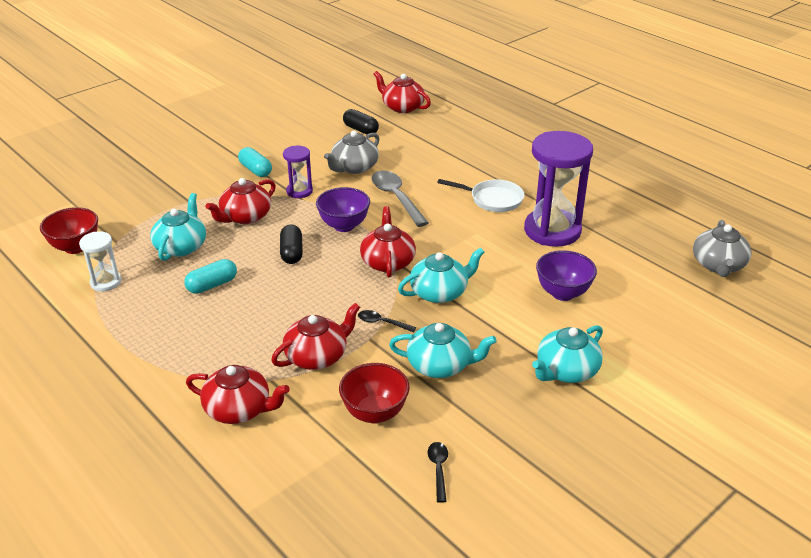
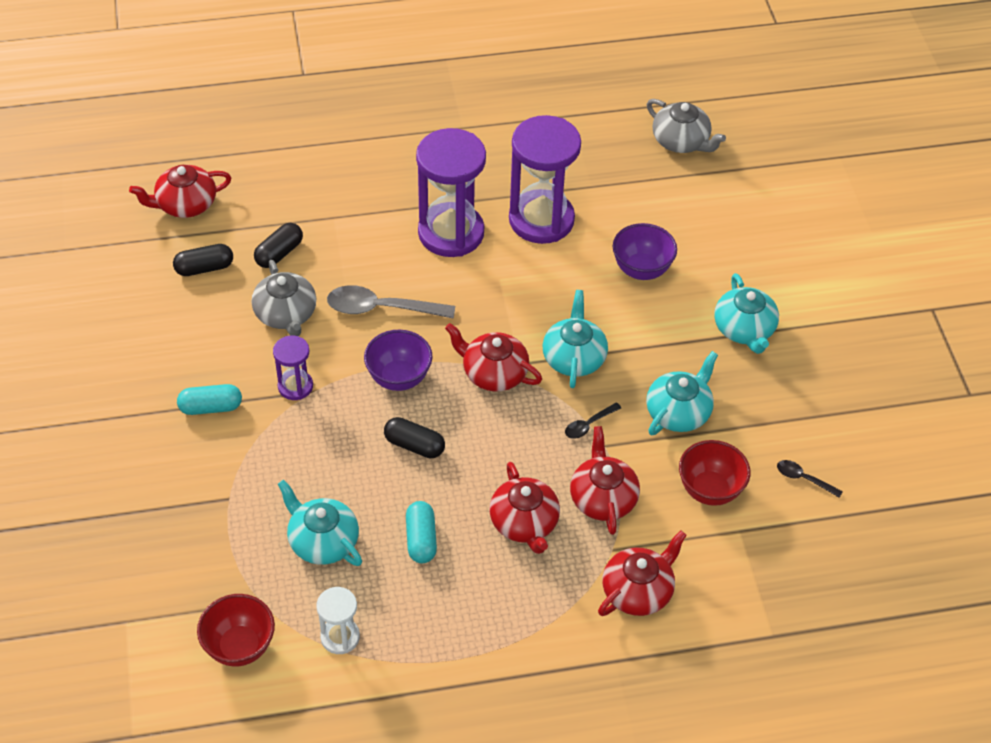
camera: 60 degrees left, 15 degrees up
red teapot [206,178,276,224] -> red teapot moved to [489,462,560,554]
white pan [437,179,524,212] -> purple hourglass [416,128,486,257]
none -> black capsule [254,223,303,268]

